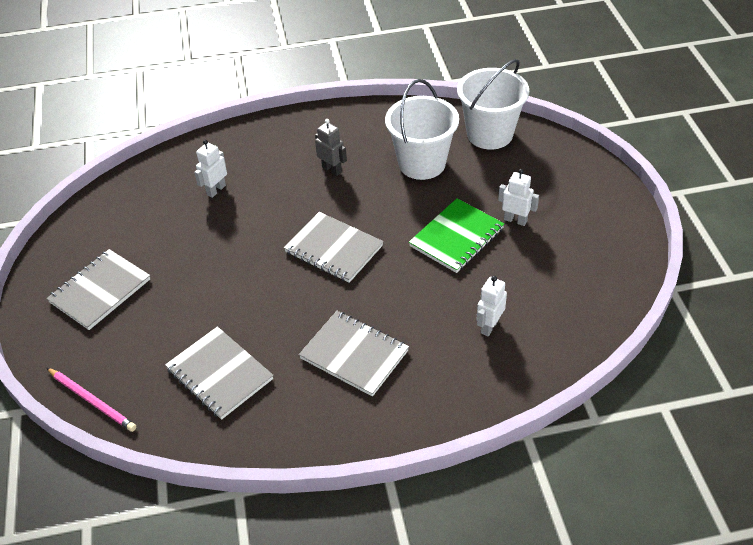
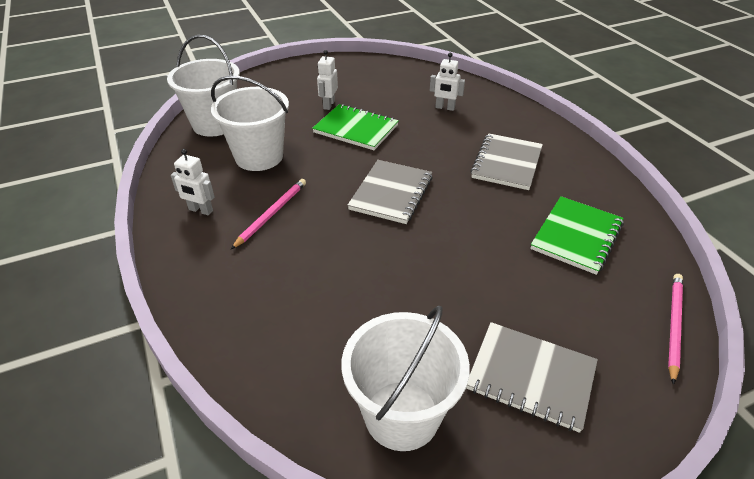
camera: 105 degrees left, 5 degrees down
grey notebook [165,327,273,420] -> green notebook [530,196,624,275]
white robot [194,140,227,198] -> white robot moved to [171,149,215,215]
grey robot [315,119,347,176] -> pink pencil [231,179,306,249]
none -> white bucket [342,306,470,451]

